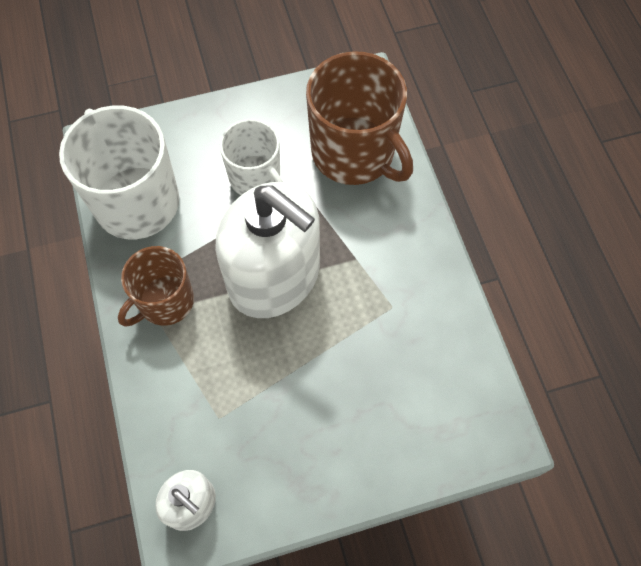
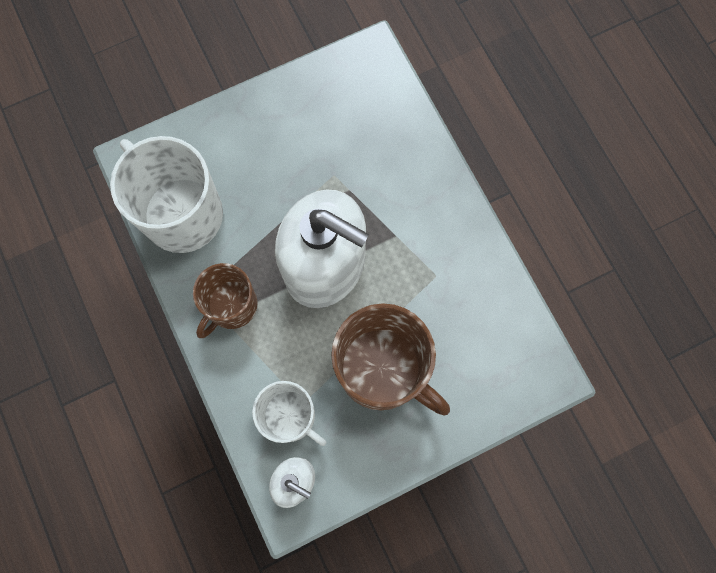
camera: 10 degrees left, 10 degrees up
white mug [220,119,283,195] -> white mug moved to [252,381,326,446]
brown mug [306,51,413,185] -> brown mug moved to [331,303,450,416]

